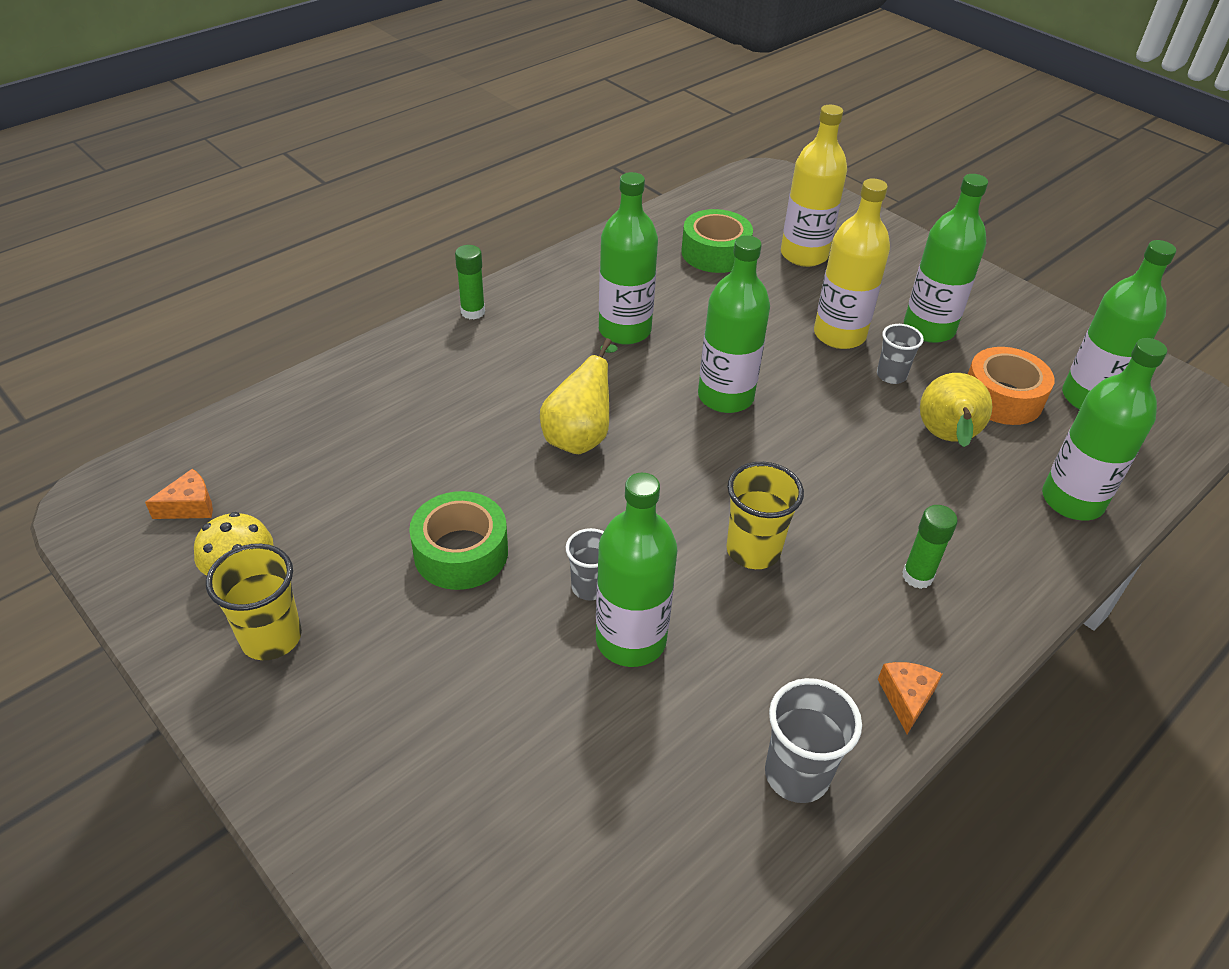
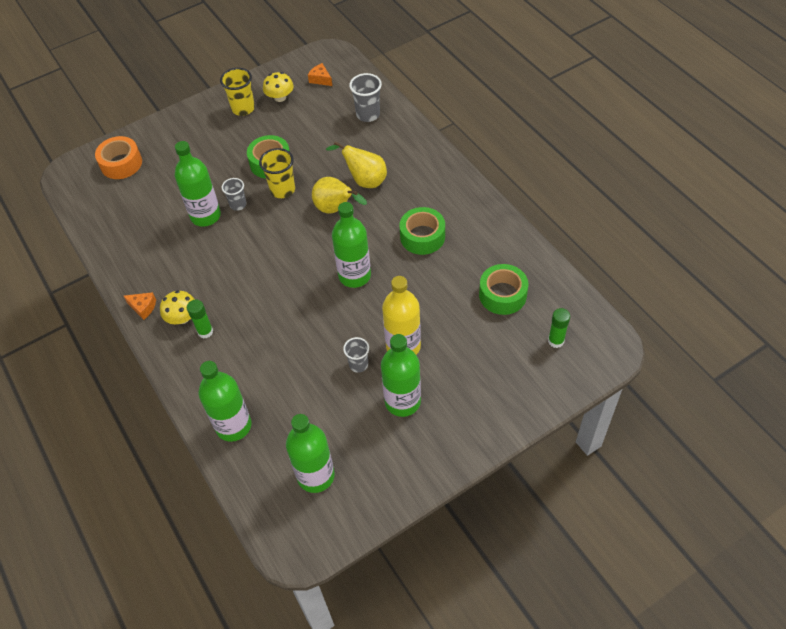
camera: 105 degrees right, 10 degrees up
orange cheese [145,468,213,519] -> orange cheese turned 150 degrees clockwise [308,63,332,86]
green glue stick [455,245,485,320] -> green glue stick moved to [548,308,570,348]
green bottle [599,172,658,345] -> green tape [400,207,445,255]
yellow cup [726,462,804,569] -> yellow cup moved to [259,148,295,198]
grey cup [765,678,862,803] -> grey cup moved to [349,73,382,122]
yellow bottle [781,105,847,267] -> none
yellow pear [920,373,992,447] -> yellow pear moved to [326,141,387,188]
orange tape [968,347,1055,425] -> orange tape moved to [95,136,142,179]
none -> yellow mushroom [160,290,195,324]

